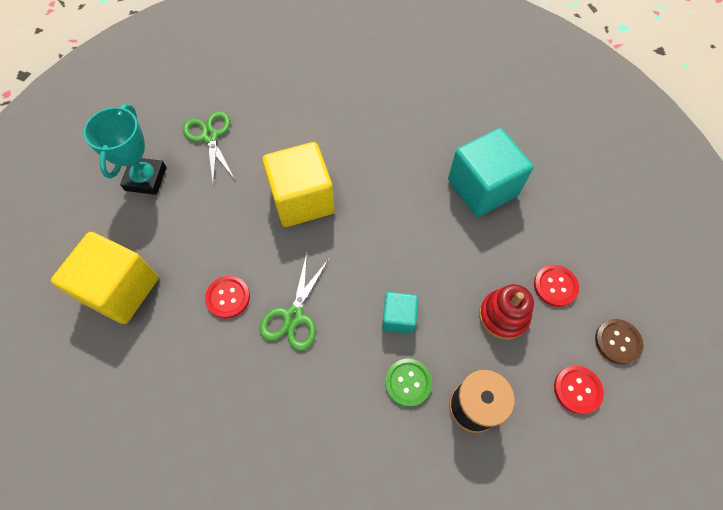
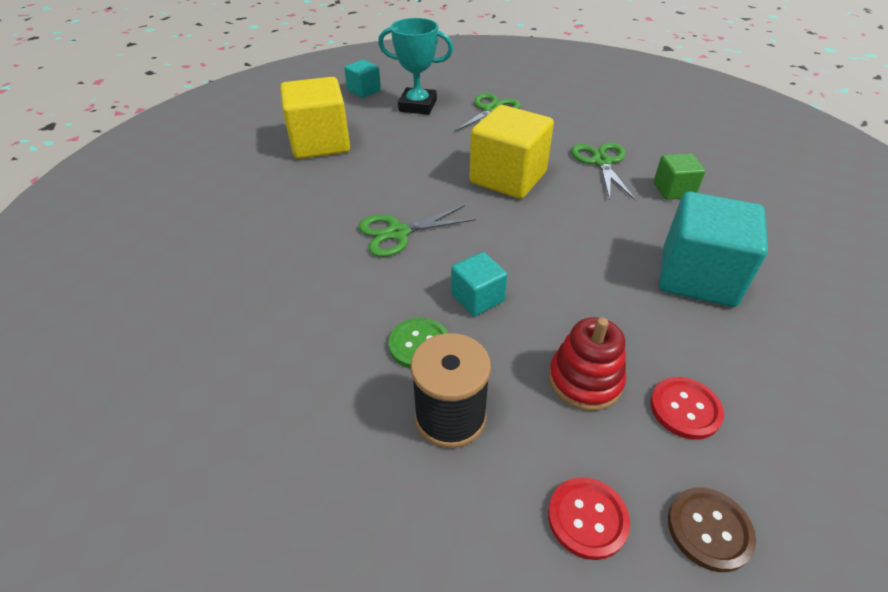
camera: 50 degrees right, 20 degrees down
turquoise trophy [83,104,166,195] -> turquoise trophy turned 45 degrees clockwise [378,18,453,115]
red button [205,276,250,319] -> none
none -> turquoise cube [344,60,381,98]
none -> green scissors [571,143,636,200]
none -> green cube [654,153,705,200]

